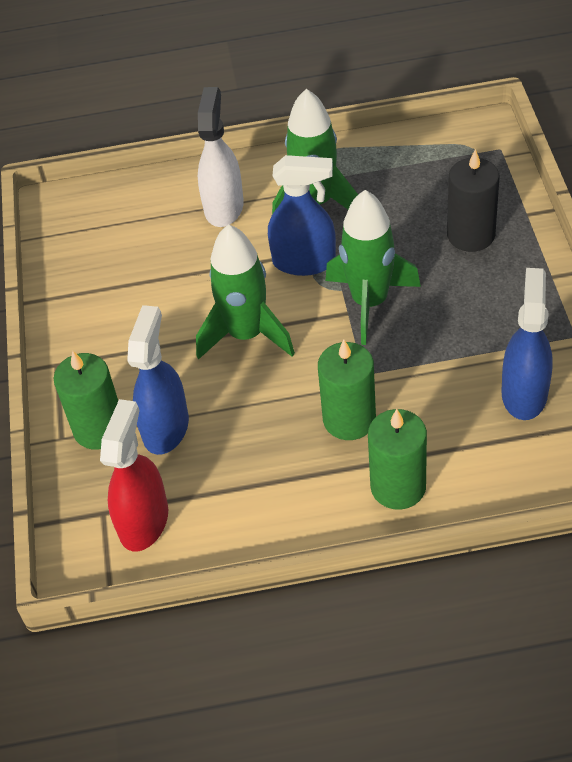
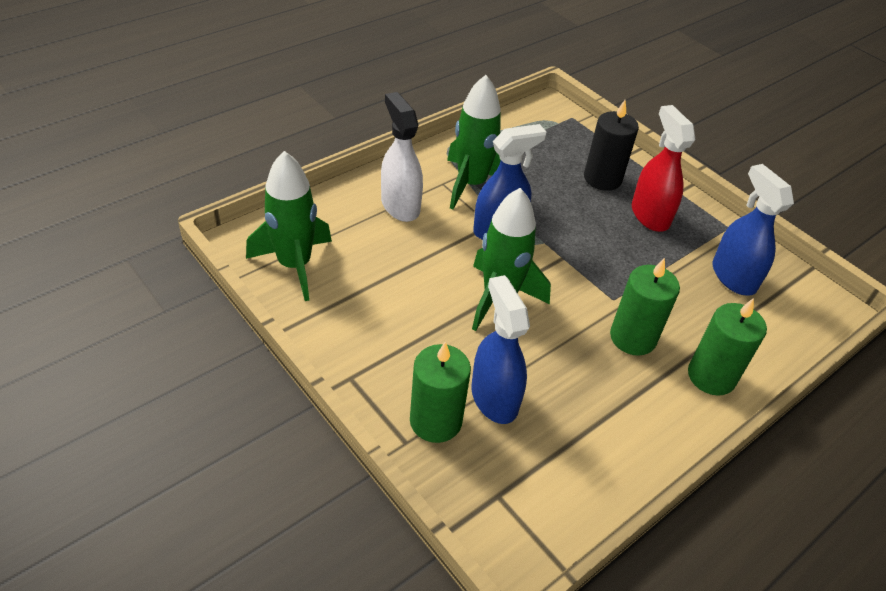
camera: 40 degrees left, 5 degrees down
red spray bottle [100,399,168,551] -> red spray bottle moved to [632,105,695,232]
green rocket [325,190,421,345] -> green rocket moved to [246,151,332,301]

